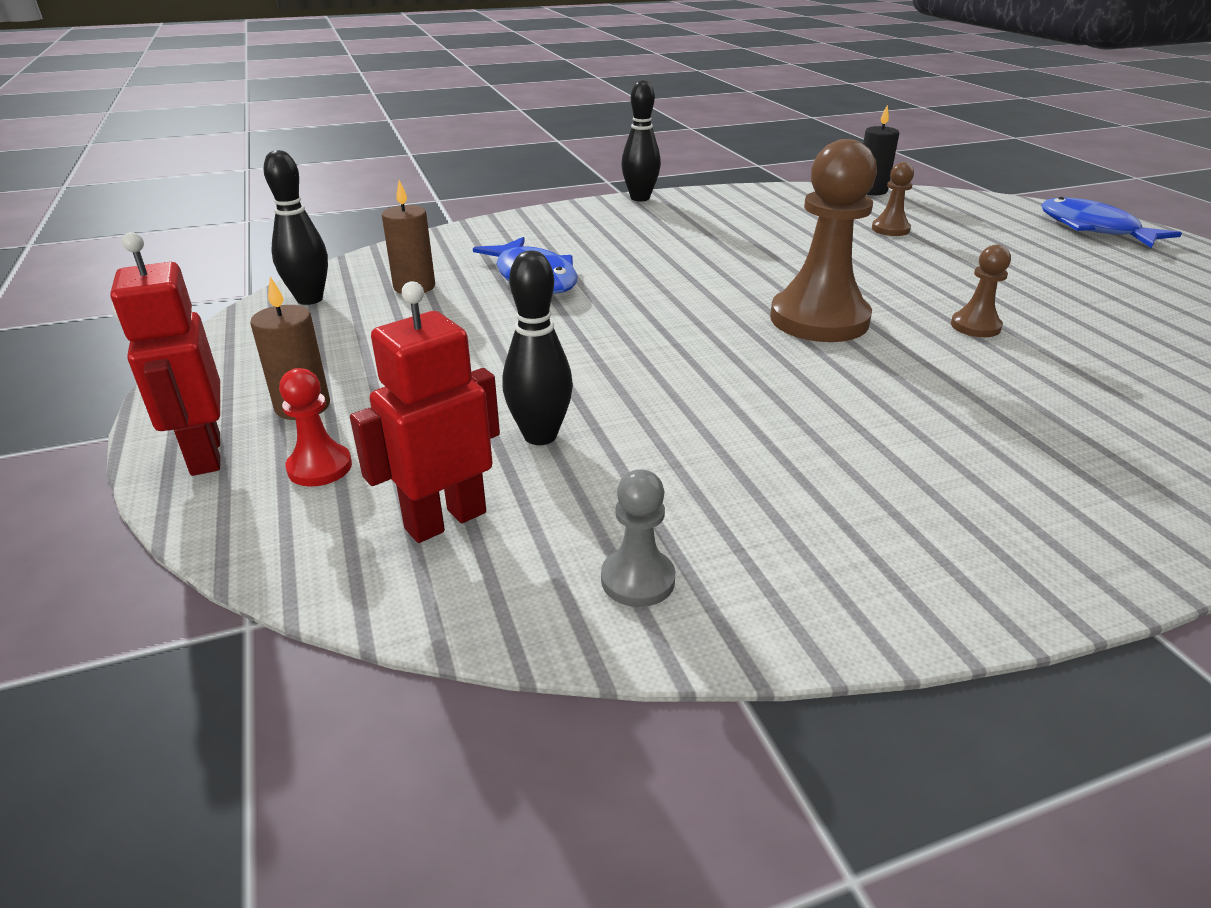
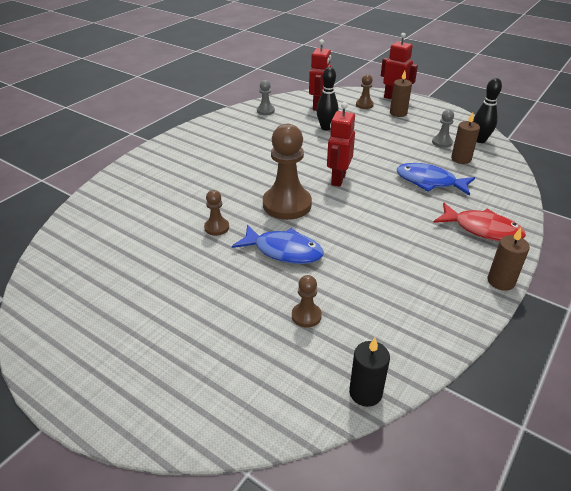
camera: 145 degrees right, 5 degrees up
red pawn [279,368,352,486] -> brown pawn [356,74,374,109]
black bowling pin [621,80,661,201] -> brown candle [487,228,530,291]
blue fish [1041,197,1182,248] -> blue fish moved to [232,225,324,264]
none -> red robot [327,102,355,187]
none -> grey pawn [432,109,454,148]
none -> red fish [433,203,526,241]

